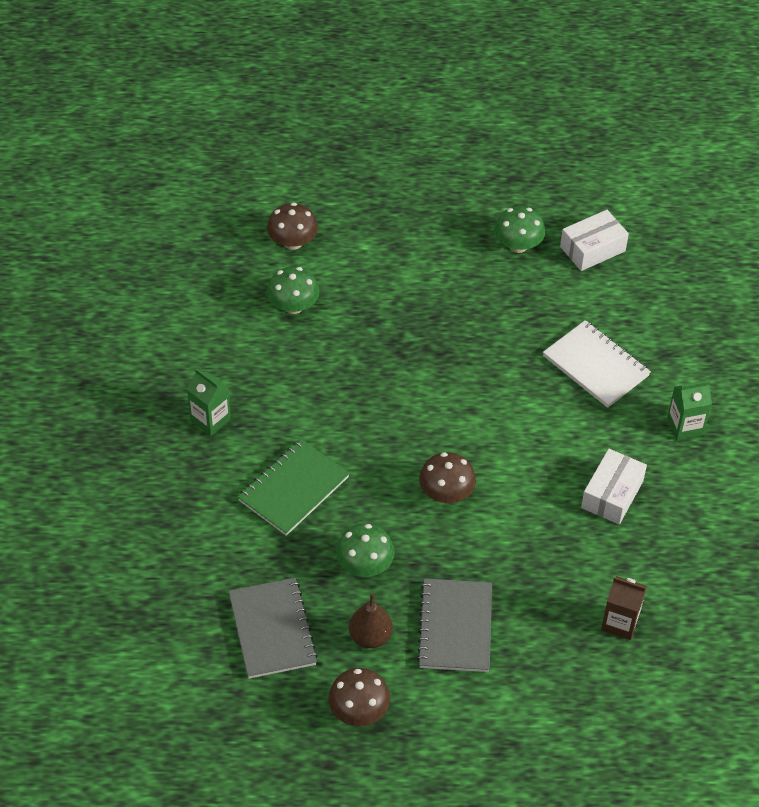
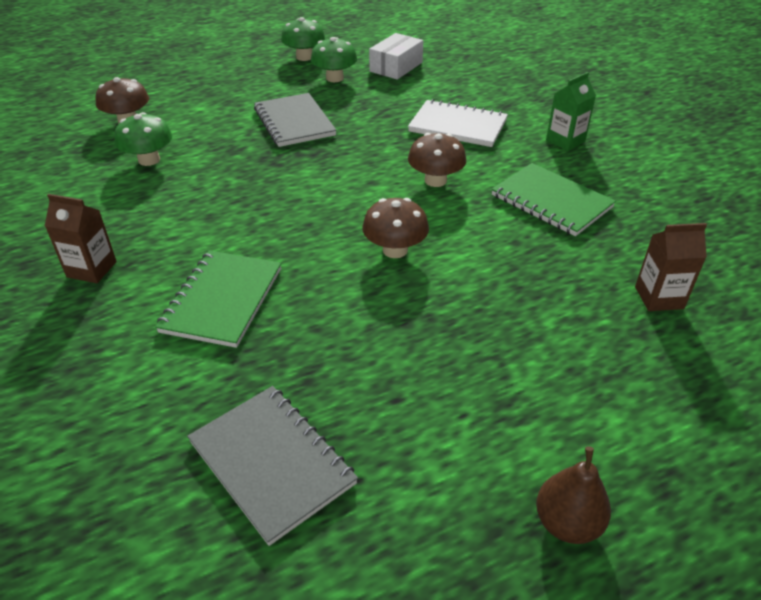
camera: 25 degrees left, 10 degrees down
green carton [187,368,231,436] -> brown carton [45,194,117,283]
brown mushroom [328,668,390,726] -> brown mushroom moved to [408,133,466,187]
green mushroom [336,524,395,577] -> green mushroom moved to [281,17,325,61]
brown pear [349,594,393,648] -> brown pear moved to [536,446,611,544]
grey notebook [417,578,492,672] -> grey notebook moved to [254,93,337,147]
white box [581,449,647,525] -> green notebook [492,163,616,236]

